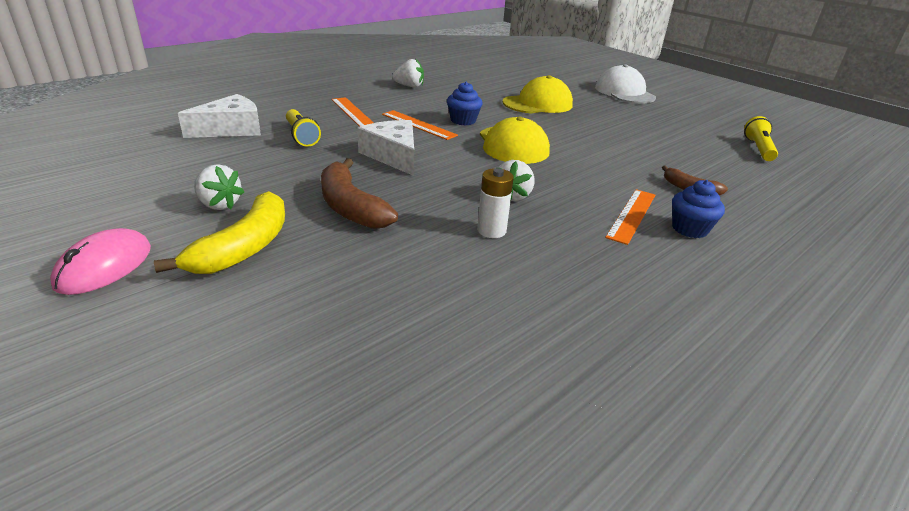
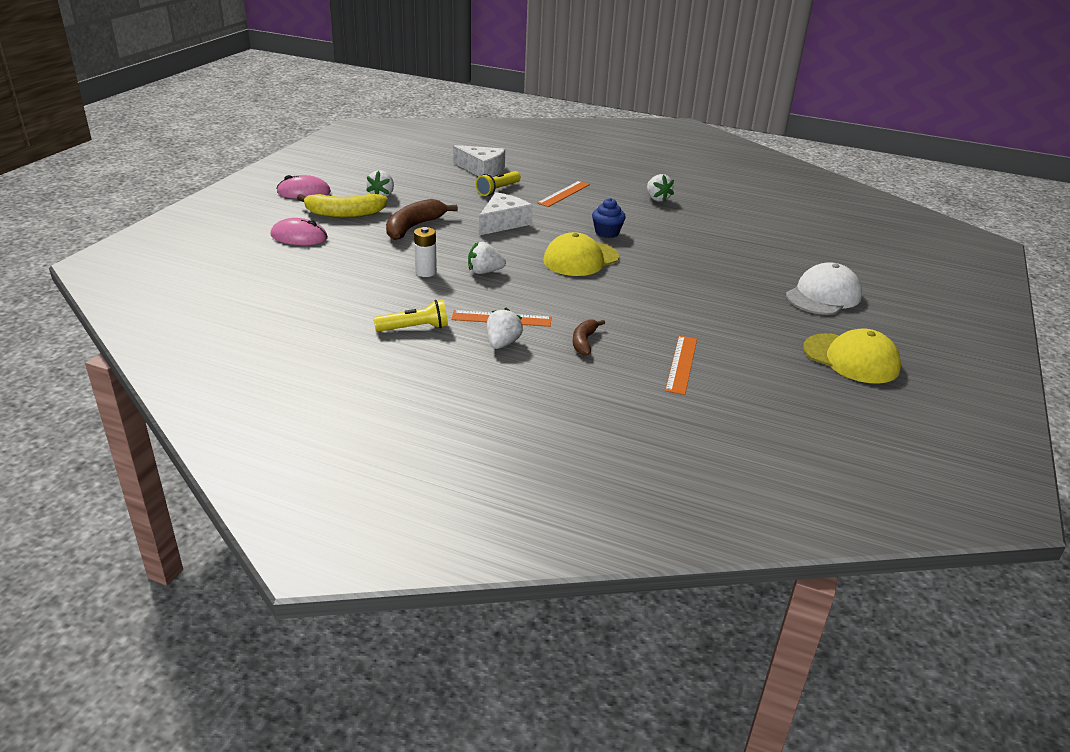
camera: 65 degrees right, 0 degrees up
orange ruler [382,110,458,140] -> orange ruler moved to [665,336,697,395]
yellow cap [503,75,573,114] -> yellow cap moved to [803,328,901,384]
blue cupcake [672,180,725,238] -> white strawberry [487,308,523,349]
yellow flashlight [744,116,778,161] -> yellow flashlight moved to [374,300,448,332]
none -> pink mouse [270,218,328,245]

